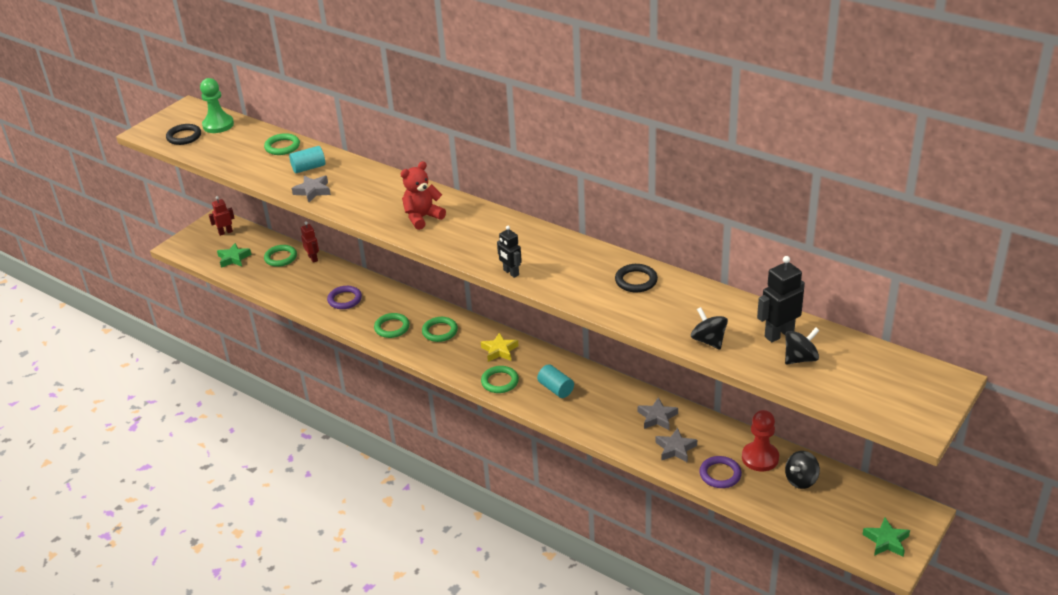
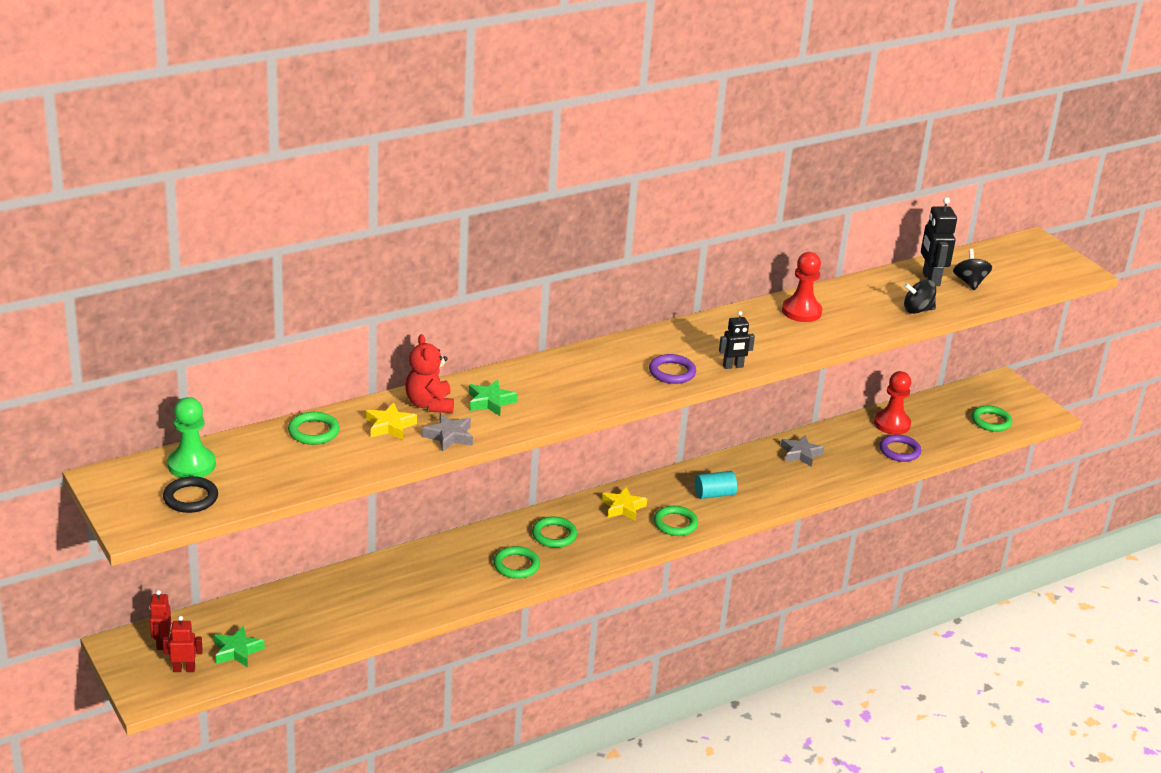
camera: 70 degrees left, 5 degrees down
green ring [264,245,297,267] -> green ring moved to [972,406,1012,432]
turquoise cylinder [289,146,325,173] -> yellow star [366,403,417,440]
red robot [301,221,319,263] -> red robot moved to [163,616,203,672]
purple ring [327,286,362,309] -> purple ring moved to [649,354,696,384]
red teddy bear [401,161,446,230] -> red teddy bear moved to [405,334,454,413]
black ring [615,264,658,292] -> red pawn [782,252,822,322]
grey star [655,428,697,463] -> none
black spinning top [785,451,820,489] -> none
green star [862,518,910,557] -> green star moved to [469,380,518,416]

